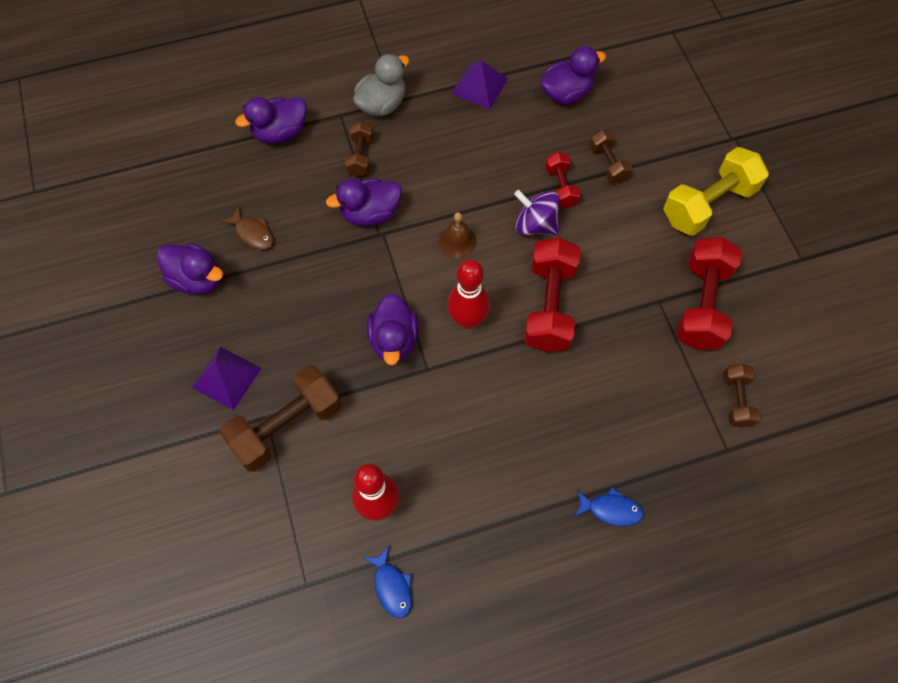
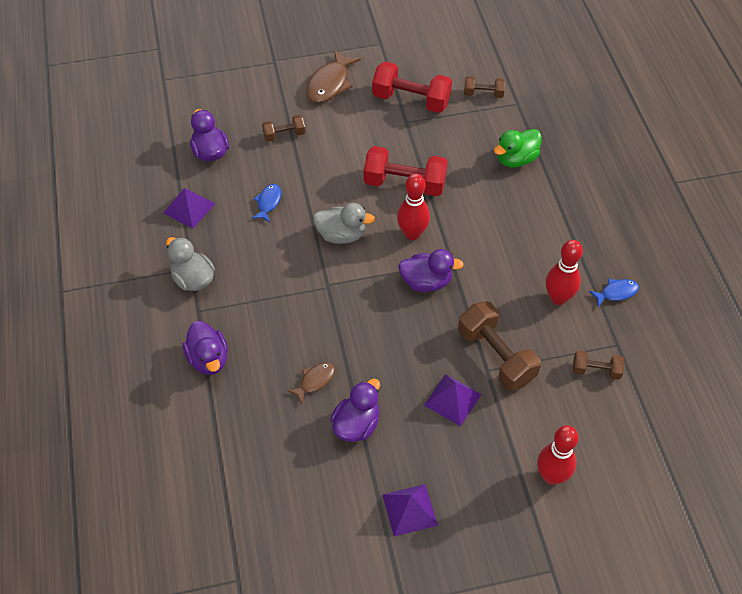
camera: 85 degrees left, 10 degrees down
purple duck [326,178,402,226] -> none
brown dumbbell [345,121,374,177] -> brown dumbbell moved to [573,350,625,380]
brown bell [439,212,477,258] -> grey duck [313,203,375,244]
purple spinning top [514,190,560,235] -> none
red dumbbell [545,152,580,208] -> none
blue fish [574,487,644,526] -> blue fish moved to [252,184,281,222]
yellow dumbbell [663,147,769,236] -> brown fish [306,49,361,103]
none -> purple pyramid [382,484,438,536]
none -> green duck [494,129,542,167]
none -> red bowling pin [537,425,579,485]

